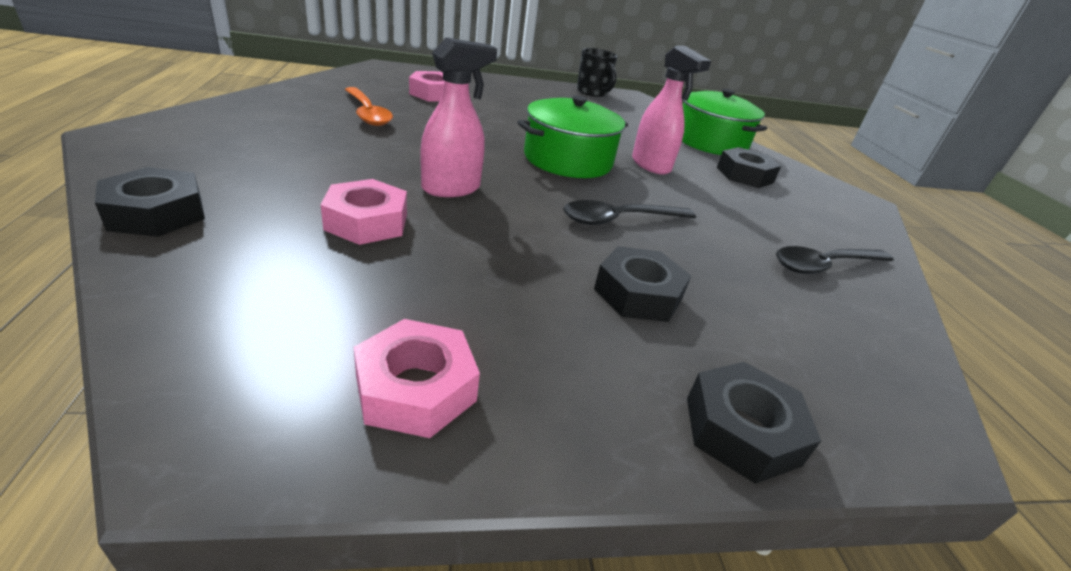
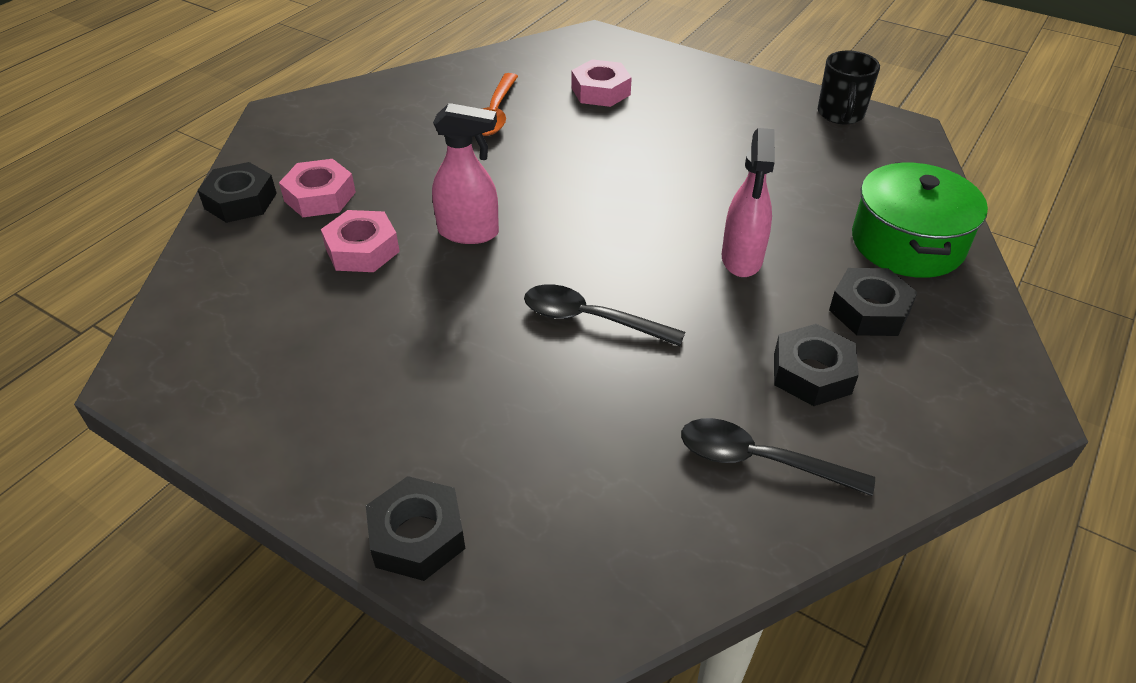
camera: 45 degrees right, 10 degrees up
pink nut [354,319,480,438] -> pink nut moved to [279,159,356,217]
green pot [517,95,628,178] -> none
black nut [594,246,691,322] -> black nut moved to [774,324,859,406]

